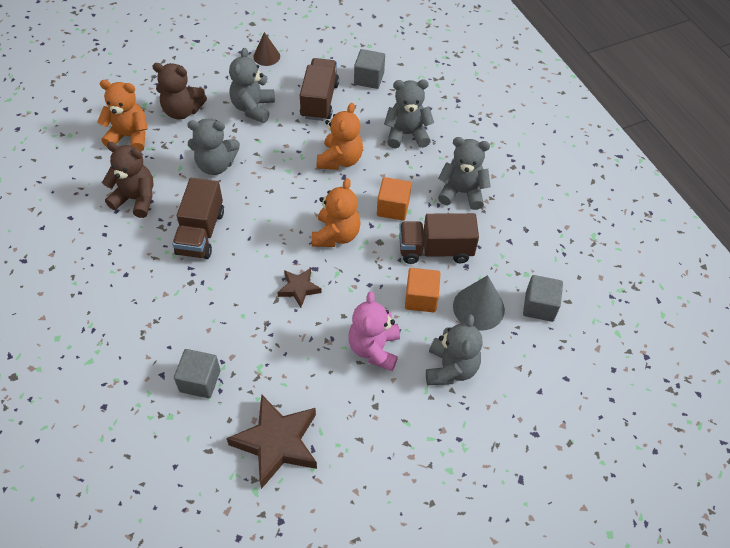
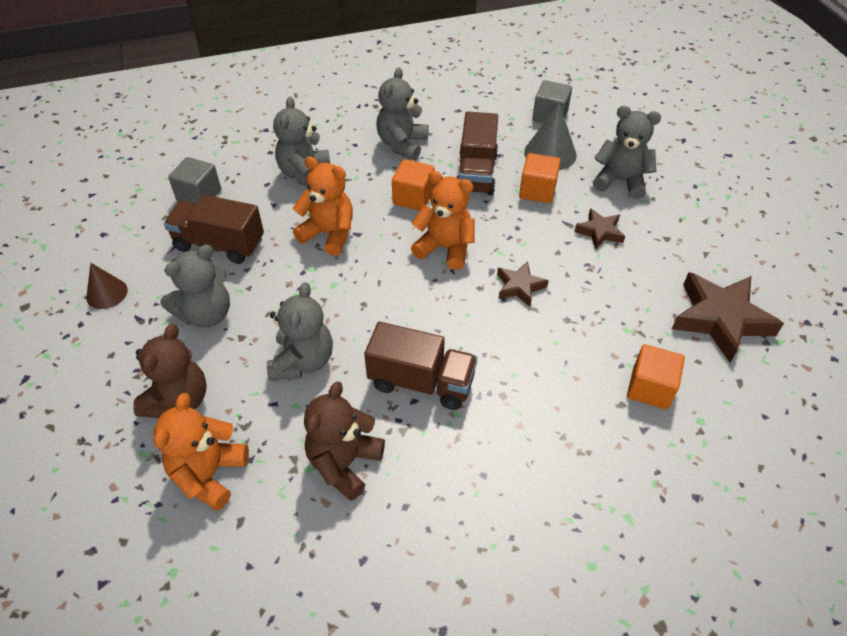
camera: 80 degrees left, 5 degrees down
grey cube [174,349,220,398] -> orange cube [627,344,685,410]
grey teddy bear [229,48,275,123] -> grey teddy bear turned 60 degrees counterclockwise [160,245,230,327]
pink teddy bear [348,291,400,371] -> brown star [574,208,625,250]

